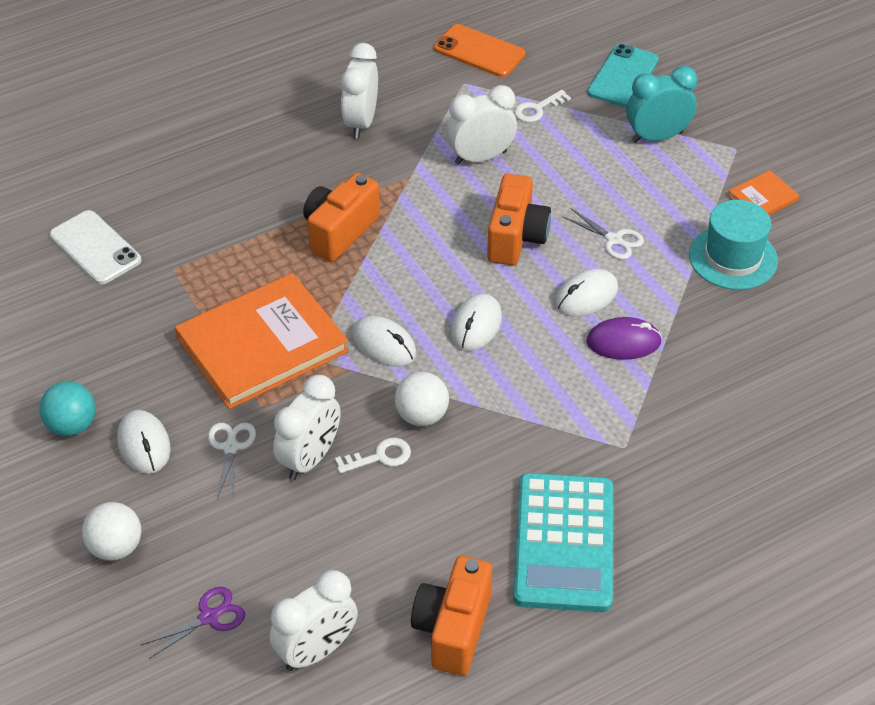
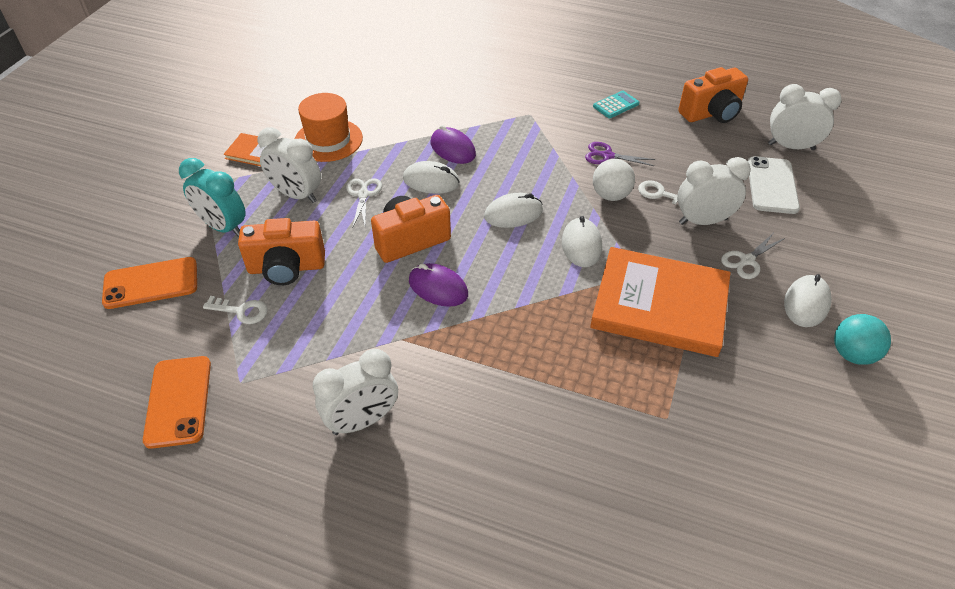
camera: 130 degrees left, 0 degrees up
white phone [50,210,141,285] -> white phone moved to [748,156,800,214]
white ball [82,502,141,561] -> none
purple scissors [141,587,245,659] -> purple scissors moved to [585,142,656,166]
orange camera [303,173,380,262] -> orange camera moved to [238,218,325,285]
white clock [447,85,517,165] -> white clock moved to [257,128,321,203]
turquoise calculator [513,473,613,612] -> turquoise calculator [593,91,639,118], size x0.42
turquoise phone [587,44,659,107] -> orange phone [102,257,197,309]
turquoise hat [689,200,778,290] -> orange hat [295,93,363,162]
none -> purple mouse [409,263,468,307]

